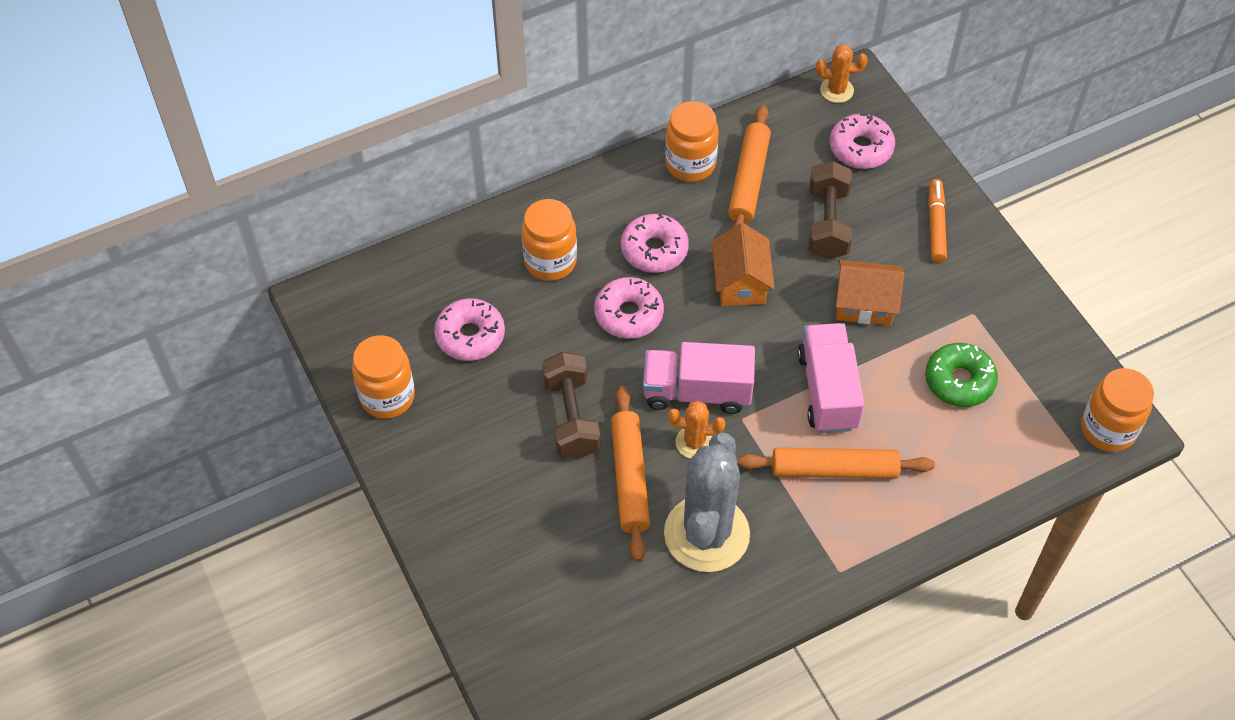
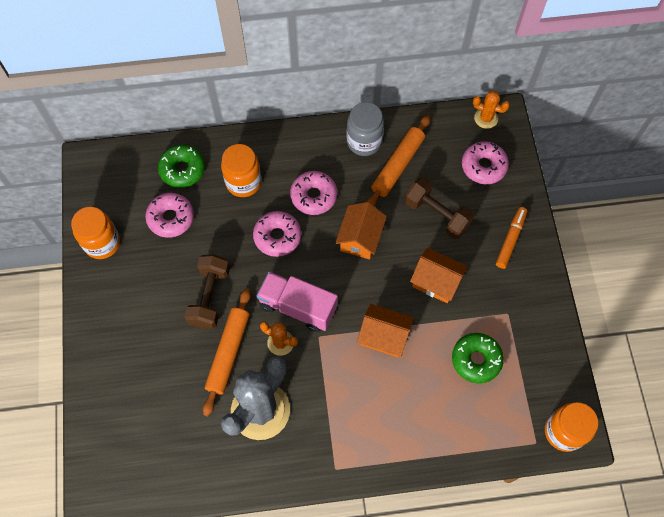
camera: 20 degrees right, 10 degrees up
orange jar [665,101,719,182] -> grey jar [346,102,384,156]
orange rolling pin [738,448,935,479] -> none
pink truck [798,323,864,433] -> orange house [357,304,414,357]
brown dumbbell [809,161,852,259] -> brown dumbbell turned 75 degrees counterclockwise [405,177,475,239]
none -> green donut [158,145,205,188]

